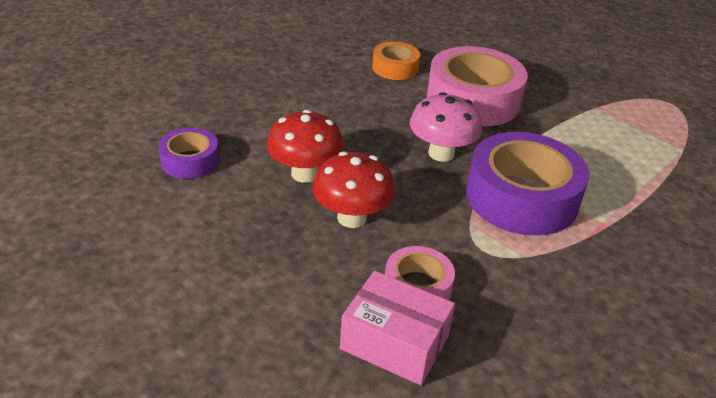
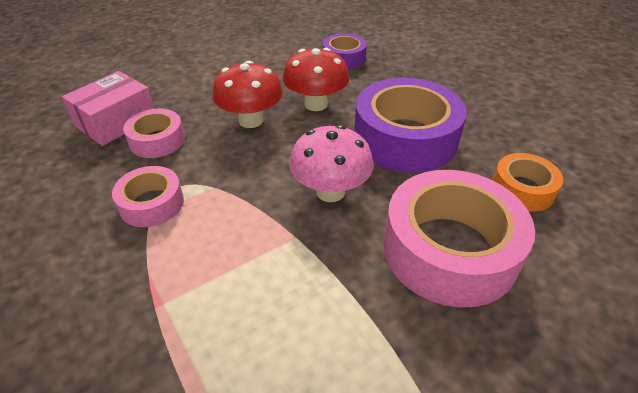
camera: 105 degrees right, 5 degrees up
purple tape [466,132,589,236] -> purple tape moved to [354,78,467,173]
none -> pink tape [112,166,184,227]

